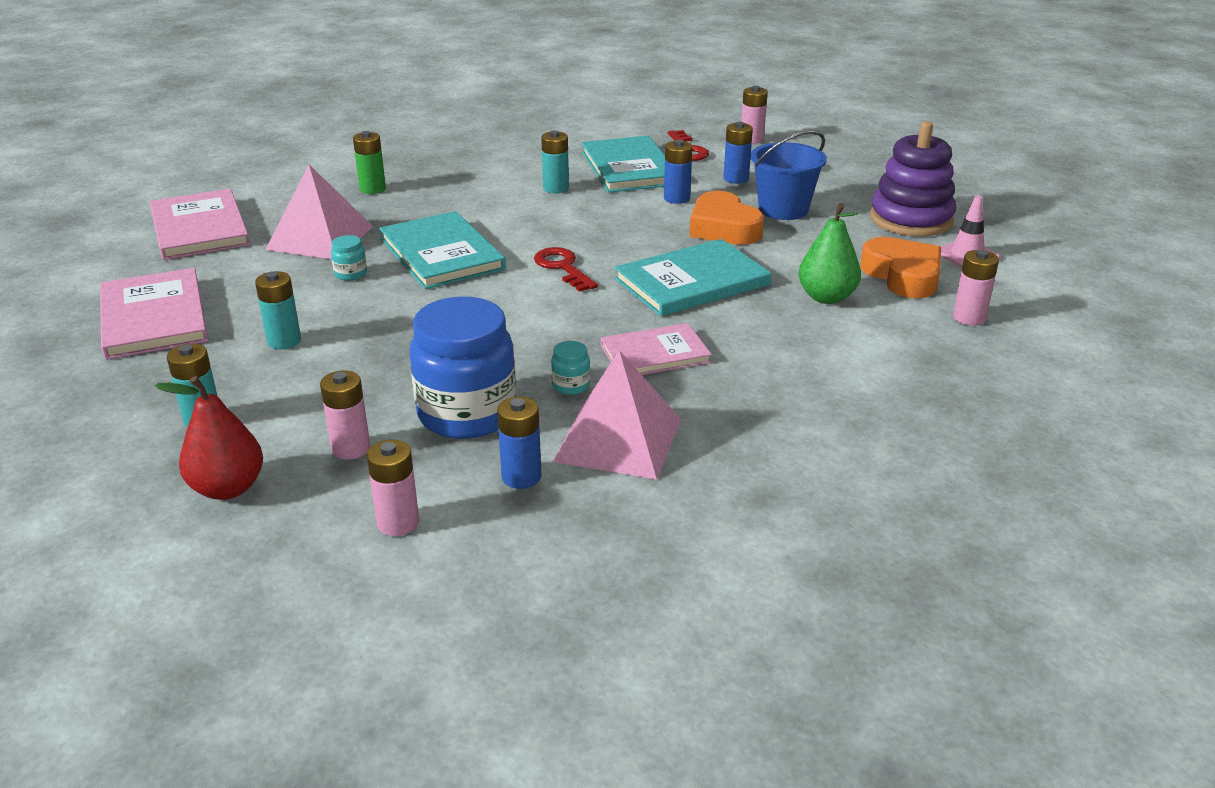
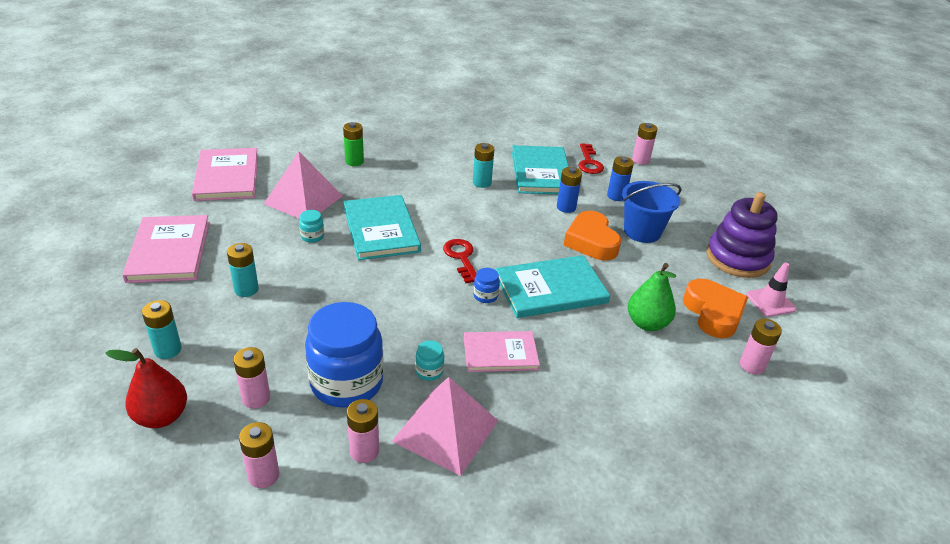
camera: 10 degrees right, 5 degrees up
blue battery [497,397,541,489] -> pink battery [347,399,379,463]
none -> blue jar [473,268,500,303]

